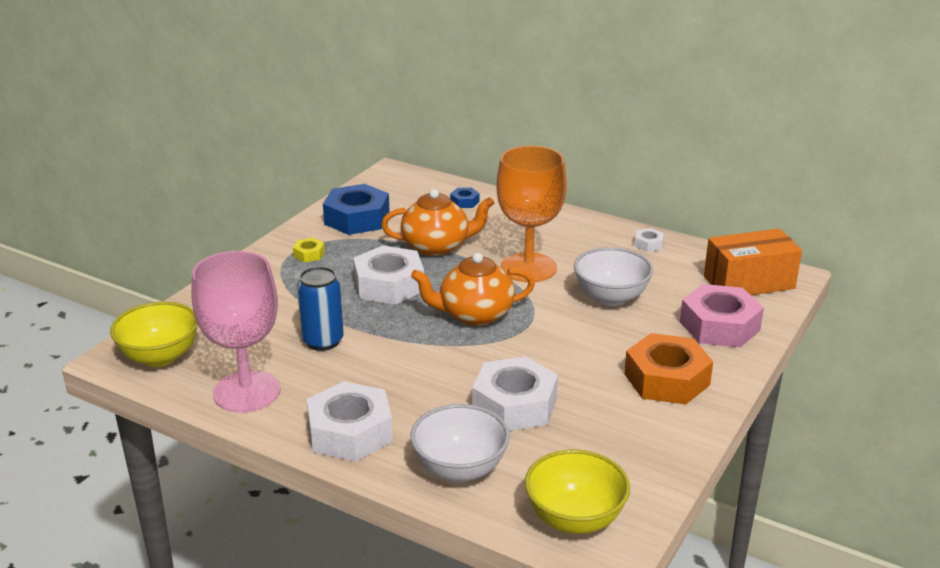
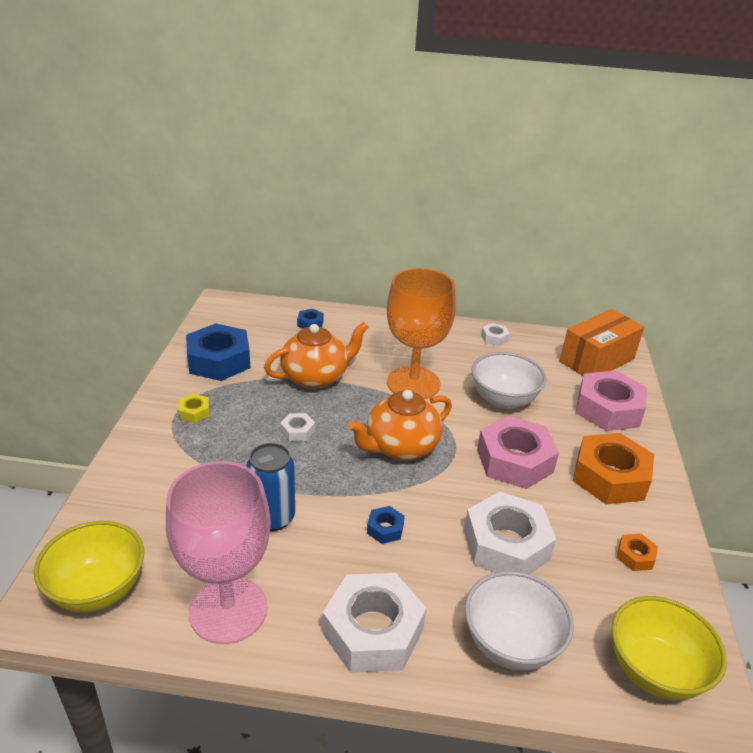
camera: 25 degrees left, 5 degrees up
white nut [353,245,424,305] -> white nut [280,413,315,442], size x0.45
none -> blue nut [367,506,405,544]
none -> pink nut [477,416,559,489]
none -> orange nut [616,534,658,571]

